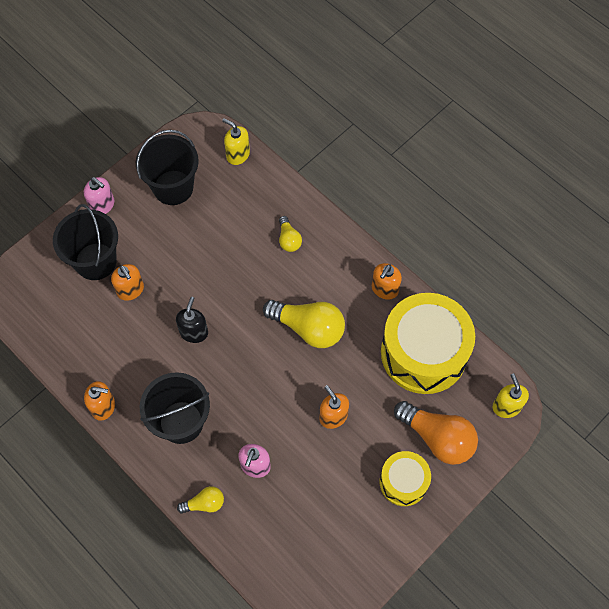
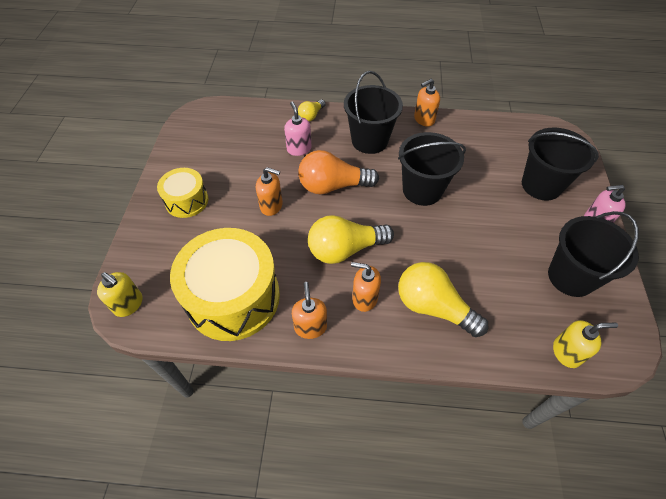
camera: 140 degrees right, 10 degrees down
orange soap dispenser [111,264,144,301] -> orange soap dispenser moved to [351,262,381,312]
black soap dispenser [176,297,208,343] -> black bucket [398,132,466,206]
yellow light bulb [279,216,302,252] -> yellow light bulb [398,262,488,337], size x1.94
orange light bulb [394,401,478,465] -> orange light bulb moved to [298,150,379,195]

